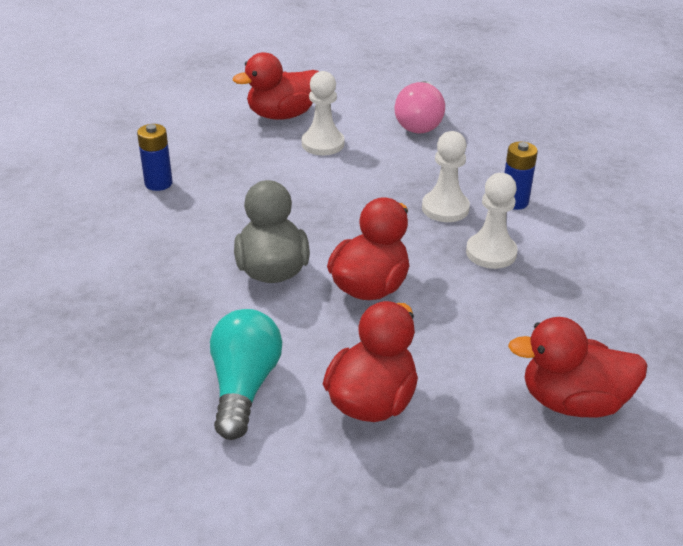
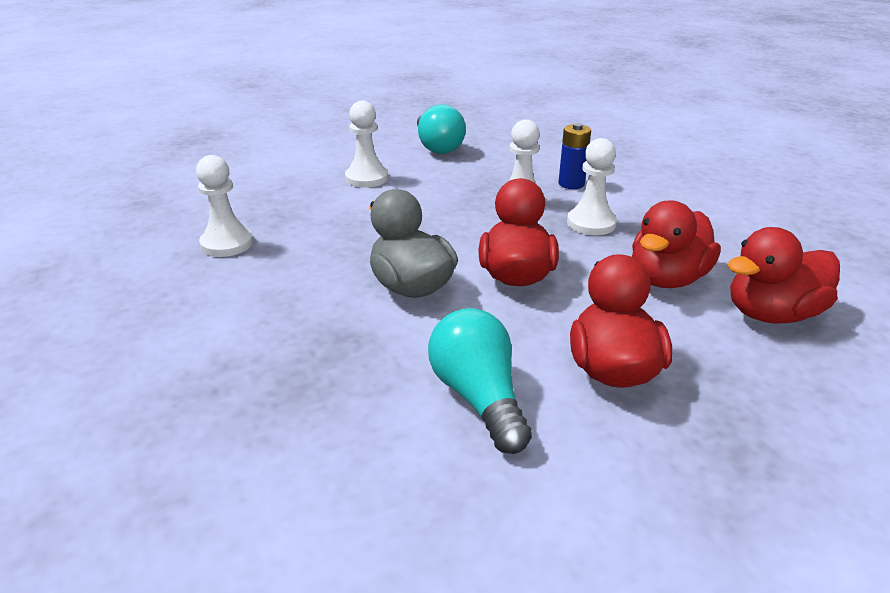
camera: 25 degrees left, 5 degrees down
blue battery [137,124,173,191] -> white pawn [196,155,253,257]
red duck [233,52,319,120] -> red duck moved to [632,200,721,288]
pink light bulb [394,81,445,133] -> turquoise light bulb [417,104,466,154]

